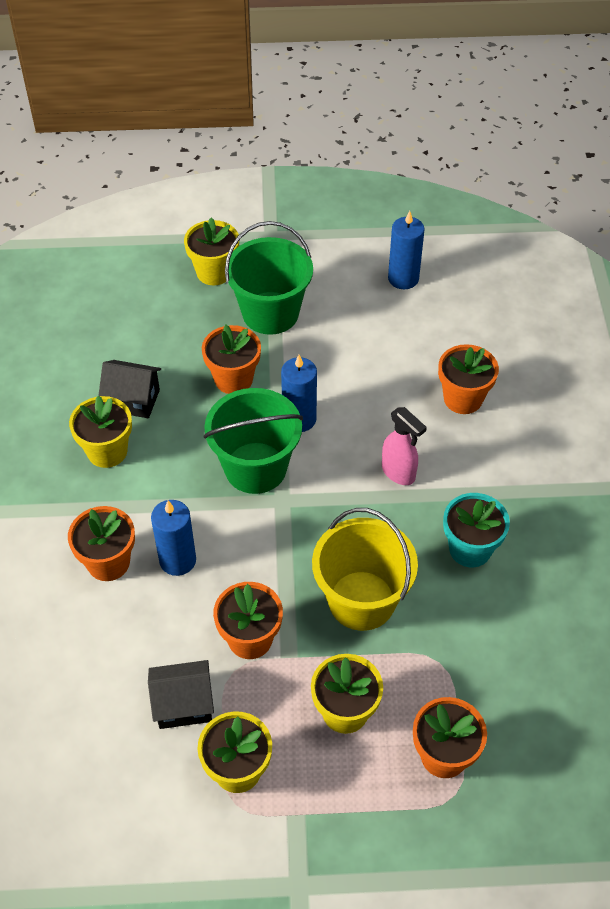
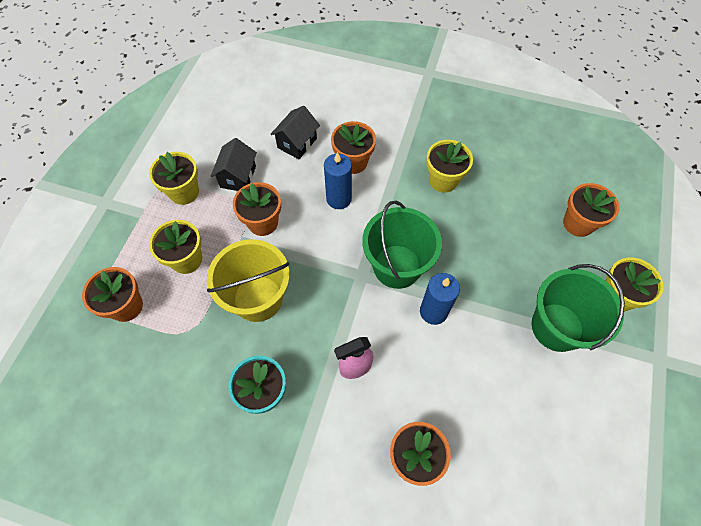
camera: 110 degrees right, 10 degrees up
black house [98,360,161,418] -> black house moved to [271,106,320,159]
orange flower pot [202,325,261,394] -> orange flower pot moved to [563,183,619,237]
blue candle [388,211,424,289] -> none

